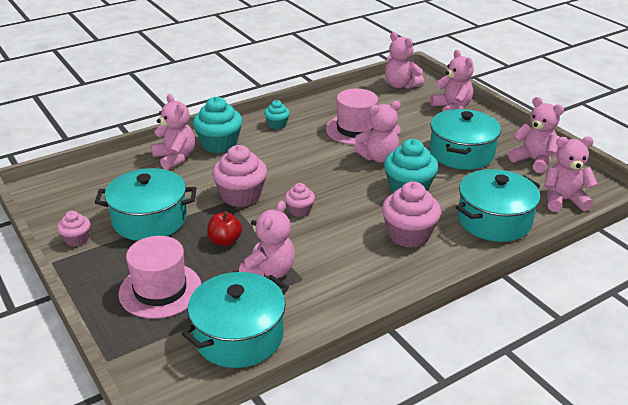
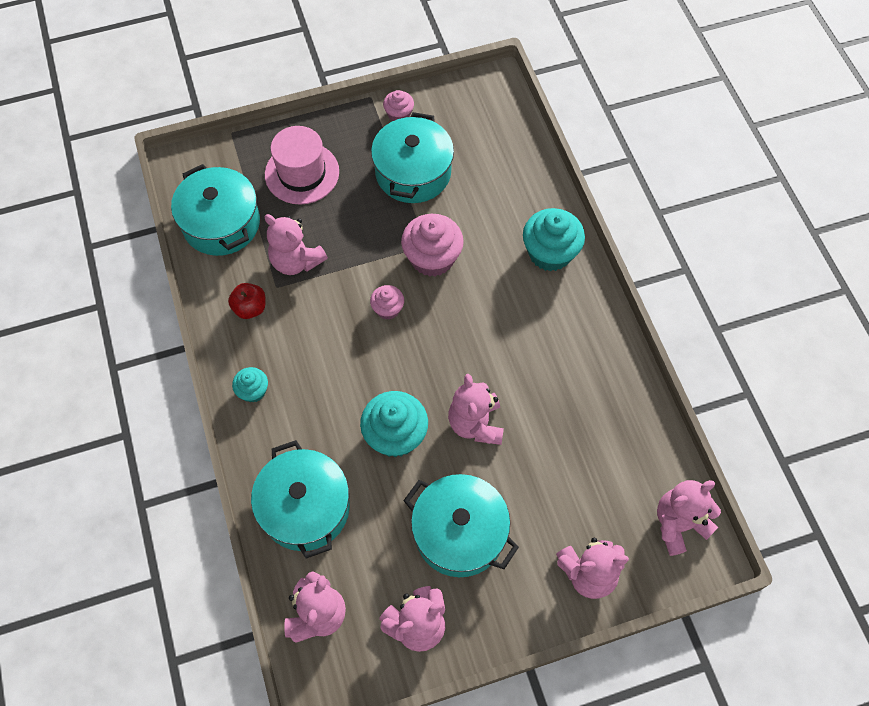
camera: 105 degrees right, 30 degrees up
pink teddy bear [151,94,195,170] -> none
red apple [207,211,242,246] -> red apple moved to [228,283,266,319]
turquoise cupcake [264,100,290,129] -> turquoise cupcake moved to [232,367,268,403]
pink hat [326,89,378,145] -> none
pink cupcake [382,182,441,248] -> none

